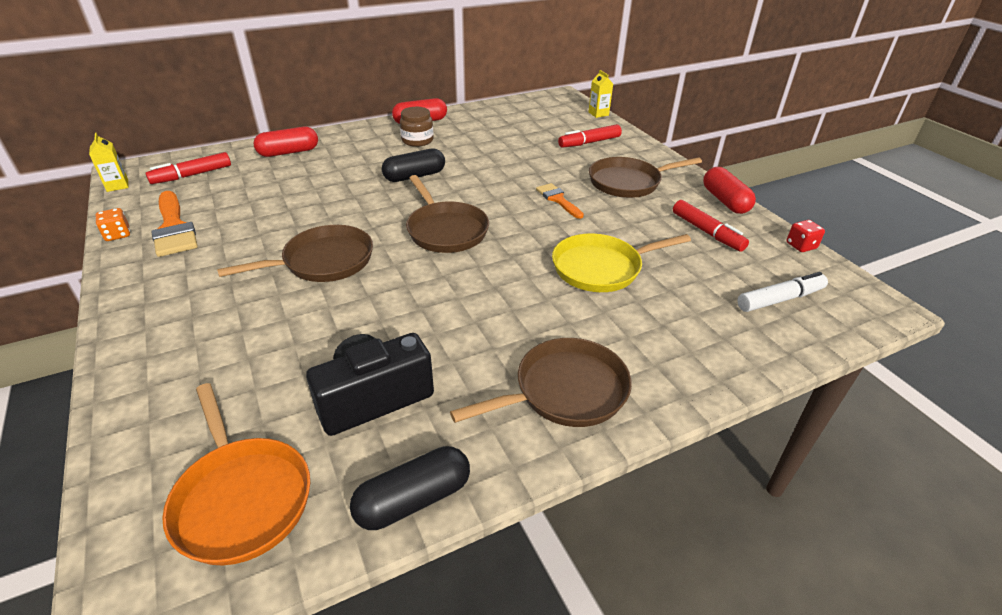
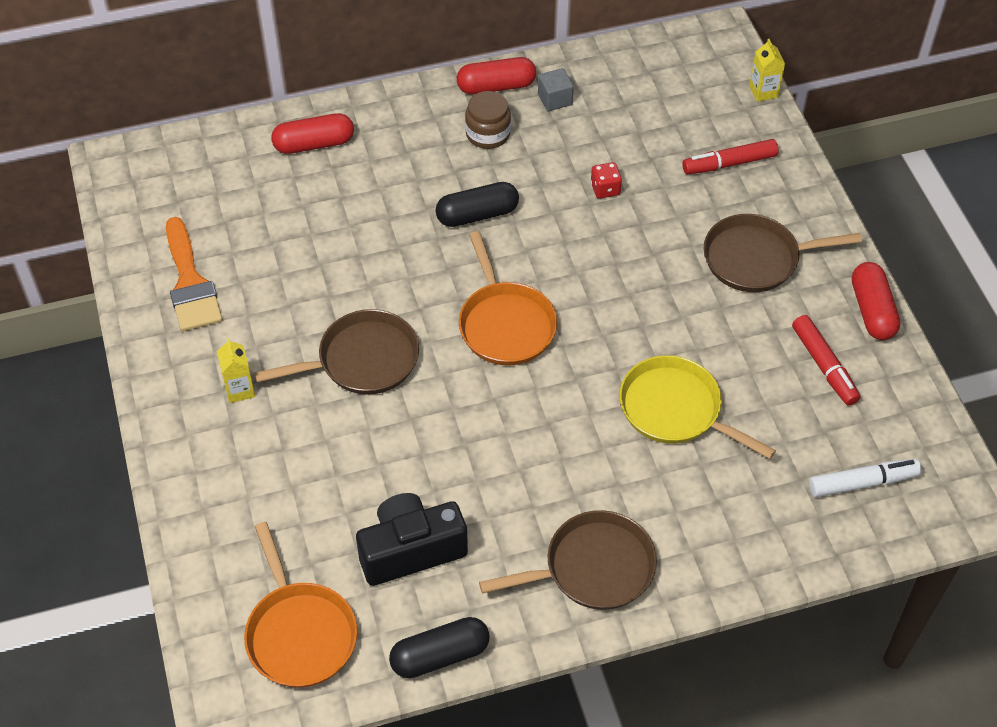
camera: 10 degrees right, 15 degrees up
yellow carton [89,133,128,192] -> yellow carton moved to [217,338,255,403]
orange dice [96,208,130,241] -> none
red marker [145,152,231,184] -> none
brown pan [406,175,489,253] -> orange pan [459,231,557,365]
orange brush [536,183,584,219] -> none
yellow pan [552,234,691,292] -> yellow pan turned 45 degrees clockwise [619,355,776,459]
red dice [786,220,825,252] -> red dice moved to [591,162,622,199]
none -> grey cube [538,68,574,111]

